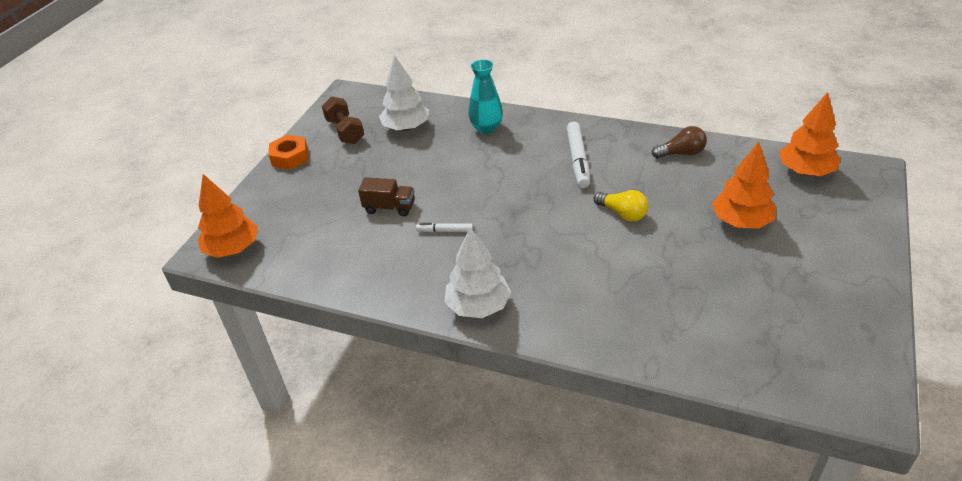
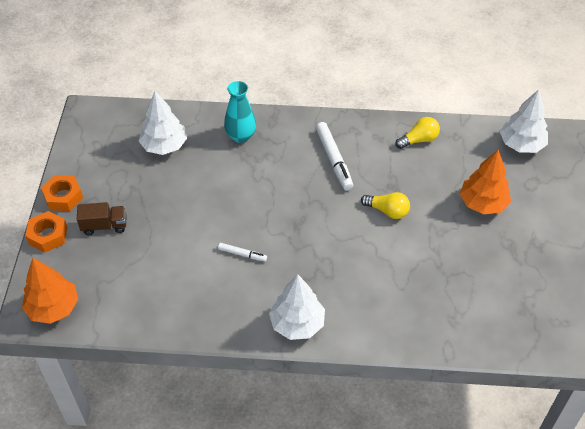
camera: 20 degrees left, 10 degrees up
brown dumbbell [322,96,364,144] -> none
brown truck [358,177,415,216] -> brown truck moved to [77,202,126,235]
white marker [416,223,473,232] -> white marker turned 150 degrees counterclockwise [218,243,267,262]
brown light bulb [652,126,707,158] -> yellow light bulb [395,117,440,149]
orange tree [779,92,841,176] -> white tree [500,89,548,153]
none -> orange nut [25,211,68,252]

